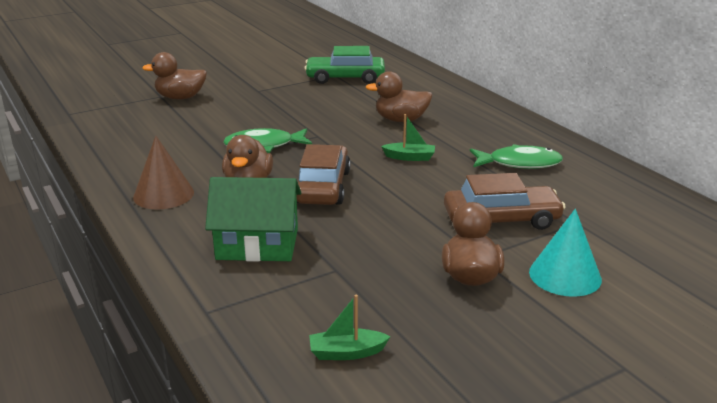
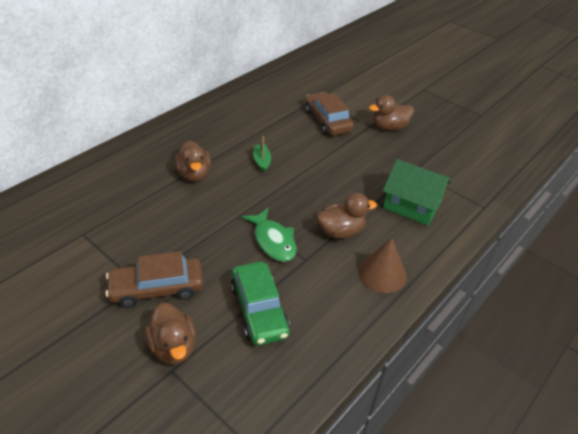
camera: 110 degrees left, 15 degrees up
green house [205,177,301,262] -> green house turned 45 degrees counterclockwise [383,159,451,226]
brown car [296,144,351,205] -> brown car moved to [106,251,203,308]
green car [305,46,385,84] -> green car moved to [231,262,290,346]
green boat [309,295,390,360] -> none
green fish [470,144,563,169] -> none
turquoise cone [529,209,602,297] -> none

